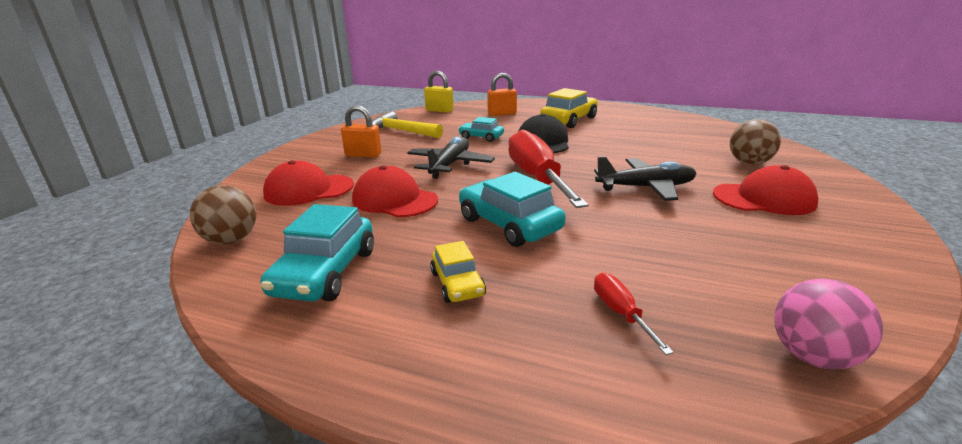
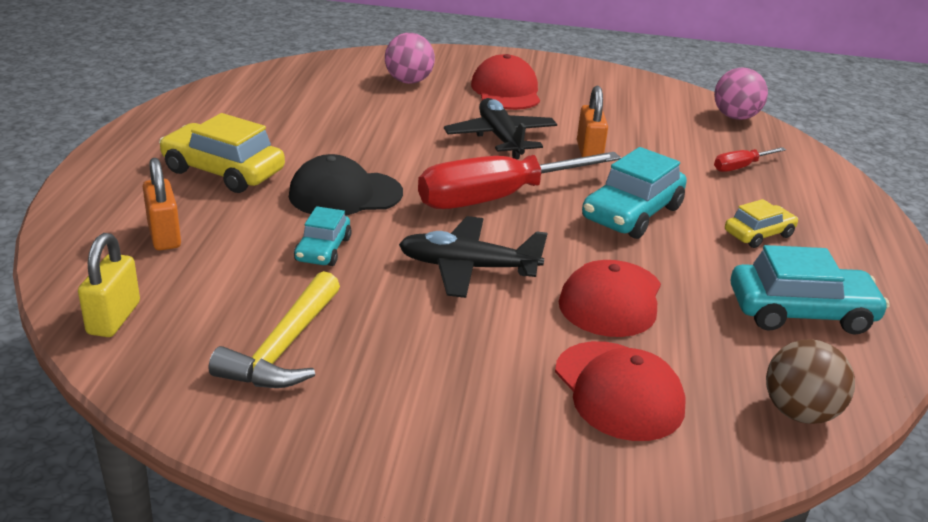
camera: 105 degrees left, 5 degrees up
orange padlock [341,105,381,158] -> orange padlock moved to [577,86,608,157]
brown ball [730,119,781,165] -> pink ball [385,33,435,84]

